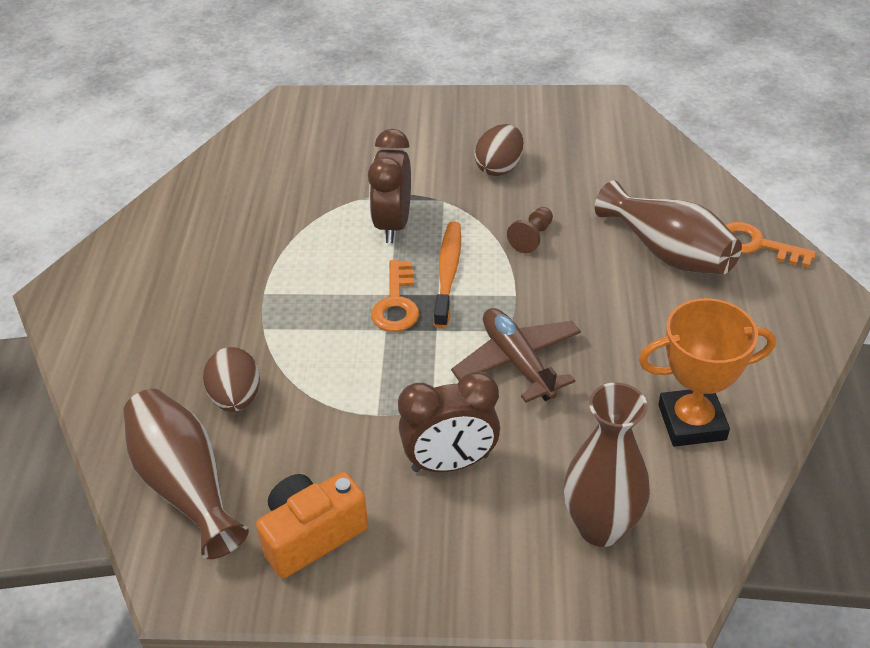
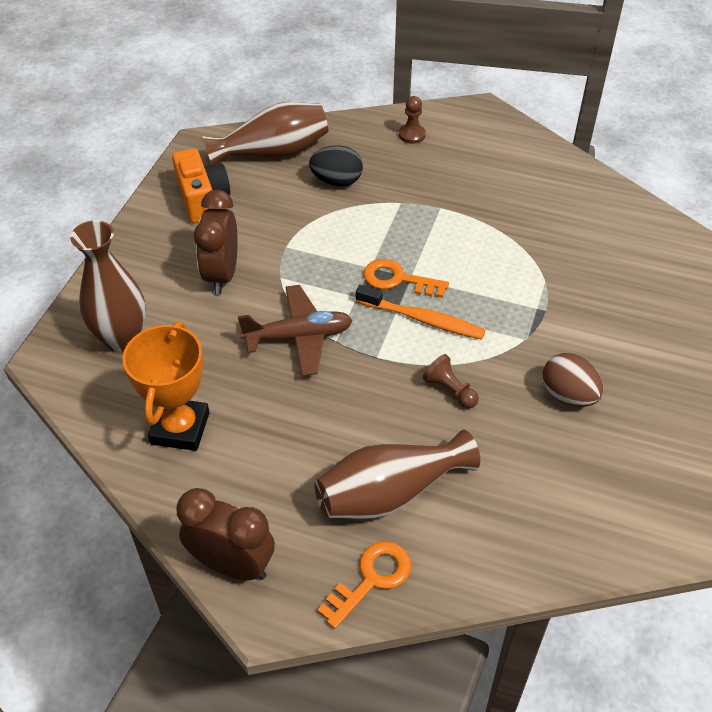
camera: 105 degrees right, 5 degrees up
brown egg [203,347,260,412] -> black egg [309,145,363,186]
brown clock [368,129,411,243] -> brown clock moved to [177,488,275,580]
none -> brown pawn [399,96,426,144]

